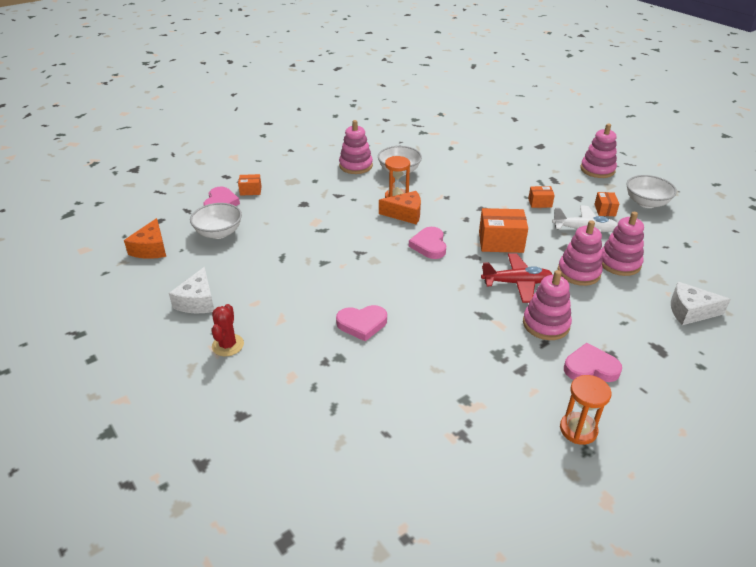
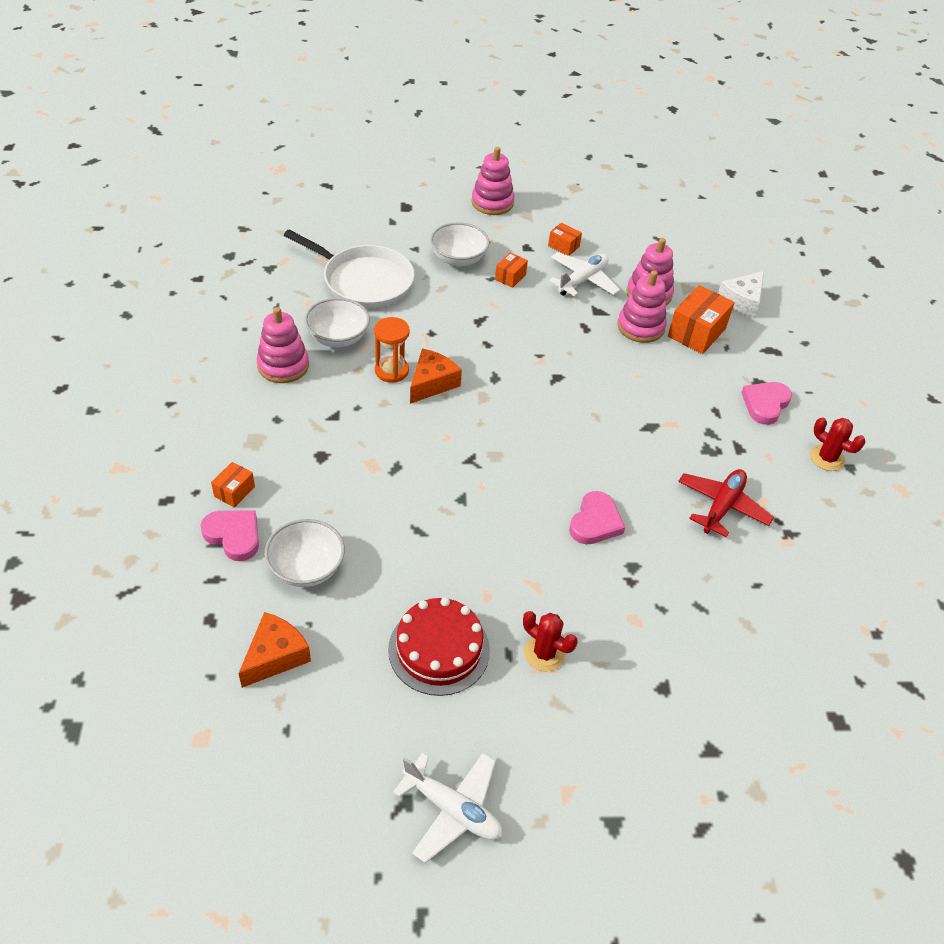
camera: 60 degrees left, 10 degrees up
orange cheese [124,218,166,259] -> orange cheese turned 90 degrees counterclockwise [238,612,311,688]
white cheese [169,267,214,314] -> red cake [388,597,490,696]
pink heart [409,227,446,259] -> none
orange box [479,208,528,253] -> orange box moved to [668,285,735,354]
red plane [481,253,553,303] -> red plane moved to [678,469,774,537]
pink stacking toy [523,270,572,340] -> none
orange hourglass [560,375,611,445] -> red cactus [810,417,865,471]
white bowl [626,175,677,208] -> white bowl moved to [430,222,489,266]
none -> white pan [284,230,415,309]
none -> white plane [393,753,502,863]

